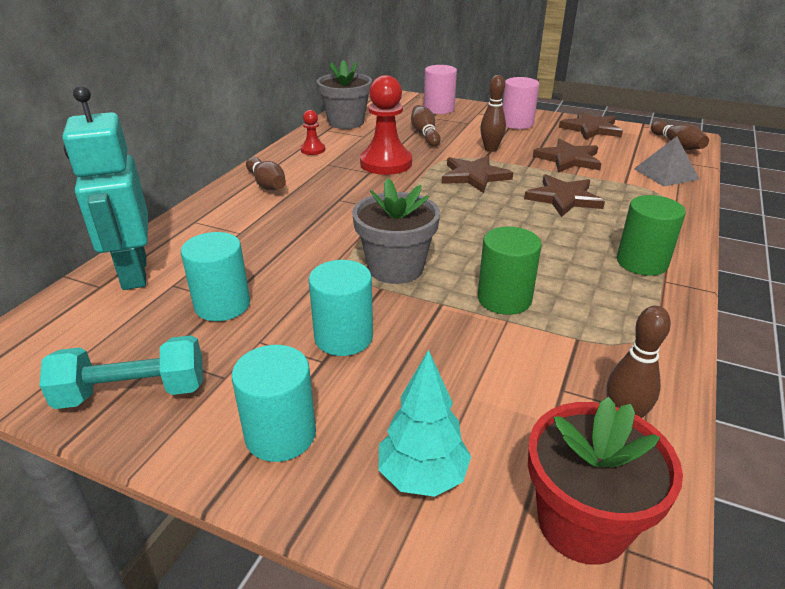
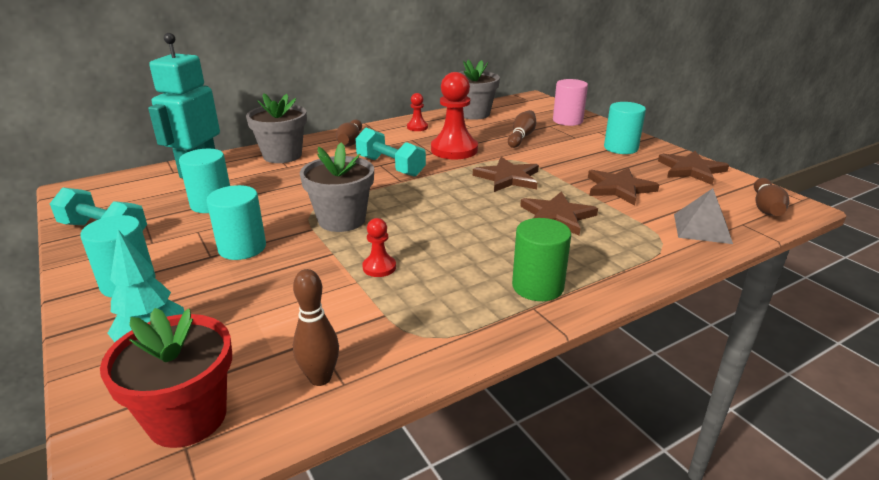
camera: 35 degrees right, 5 degrees down
green cylinder [478,226,542,315] -> red pawn [362,218,396,277]
brown bowling pin [480,75,506,152] -> none
pink cylinder [502,77,539,129] -> turquoise cylinder [604,102,646,154]
none -> grey flower pot [246,93,307,163]
none -> turquoise dumbbell [355,128,426,177]

